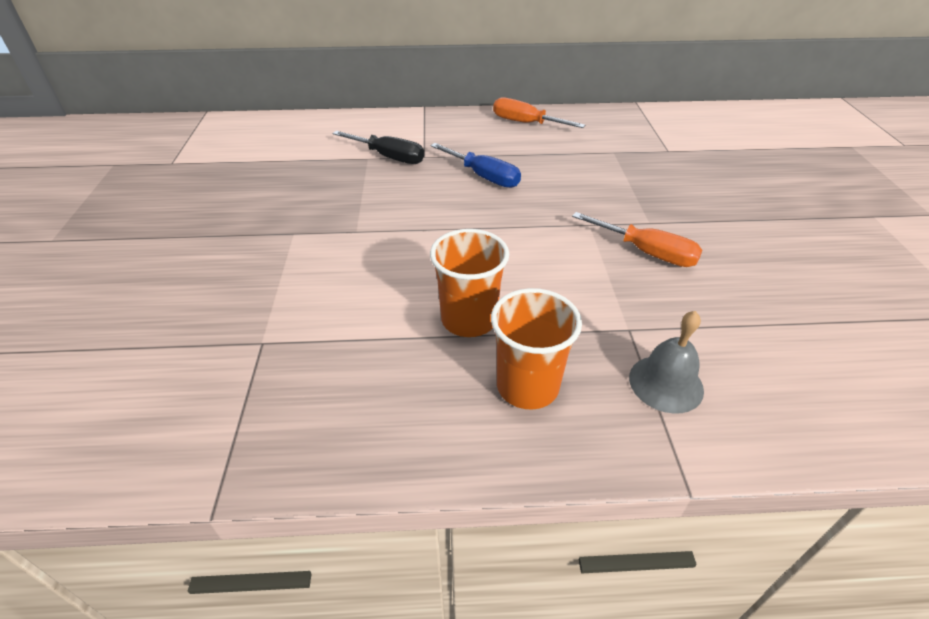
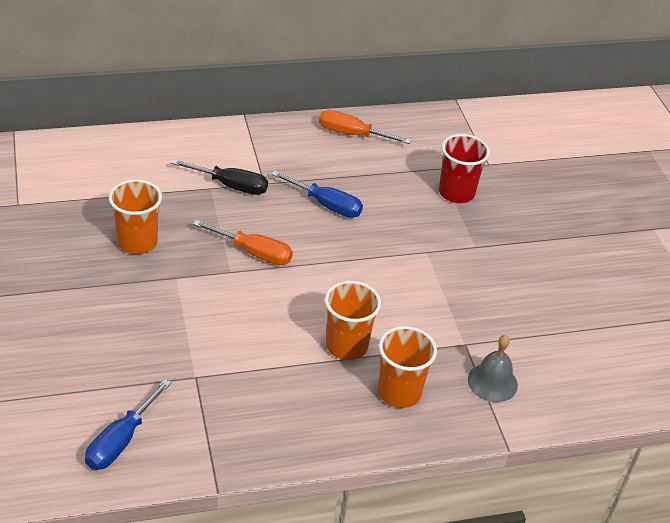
camera: 15 degrees left, 0 degrees up
orange screwdriver [572,212,703,267] -> orange screwdriver moved to [193,220,293,265]
none -> blue screwdriver [85,379,172,470]
none -> orange cup [109,179,162,254]
none -> red cup [439,134,490,203]

